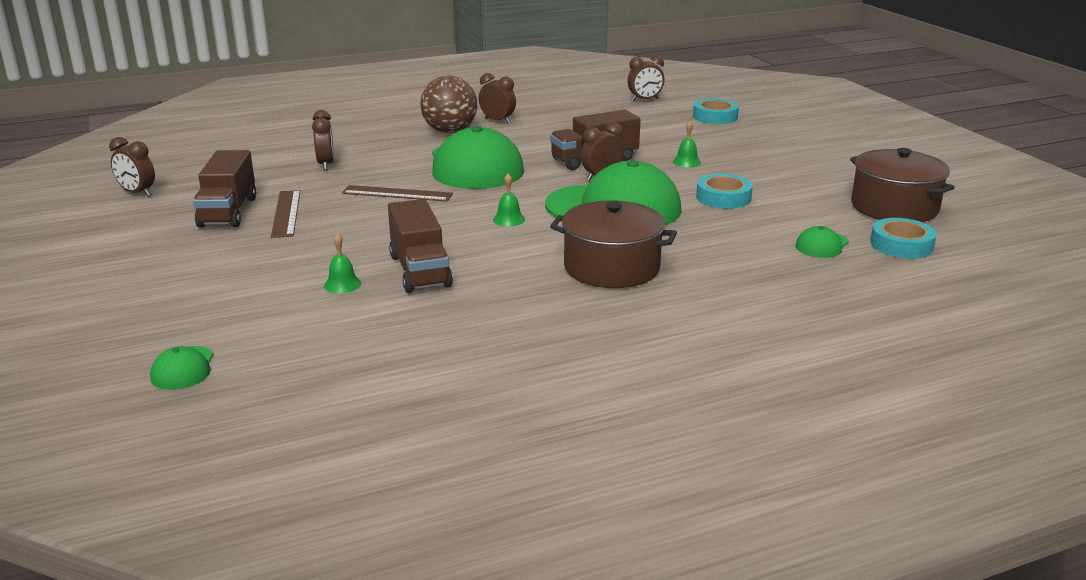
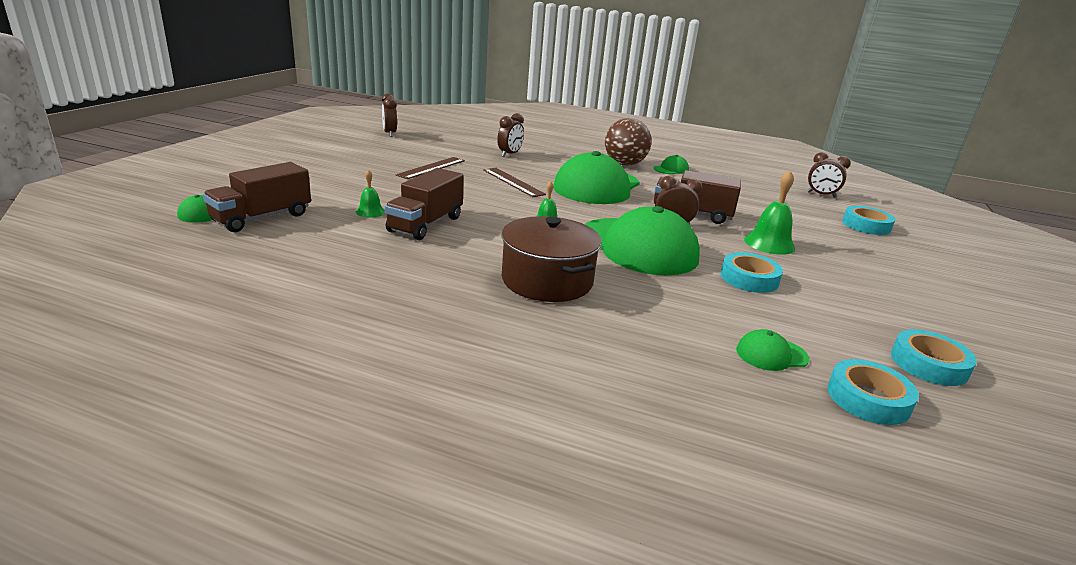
camera: 40 degrees right, 0 degrees up
brown truck [193,150,256,228] -> brown truck moved to [203,162,311,232]
brown clock [479,73,516,123] -> green cap [654,155,689,174]
green bell [673,121,701,167] -> green bell [744,171,795,255], size x1.75
brown pot [850,148,955,222] -> turquoise tape [891,329,977,386]

